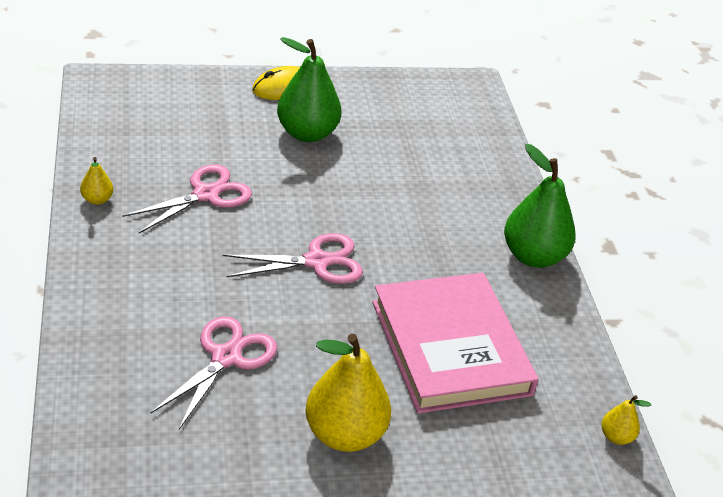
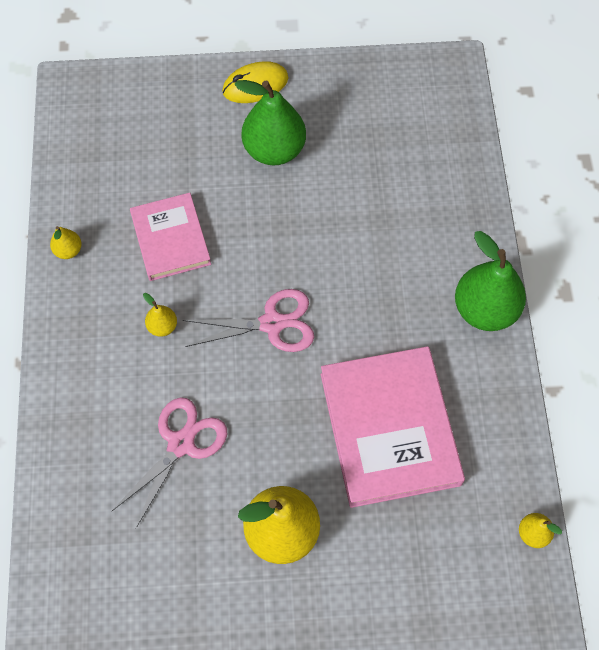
camera: 10 degrees right, 25 degrees up
pink scissors [122,164,252,234] -> pink book [130,193,211,281]
none -> yellow pear [143,293,177,337]

